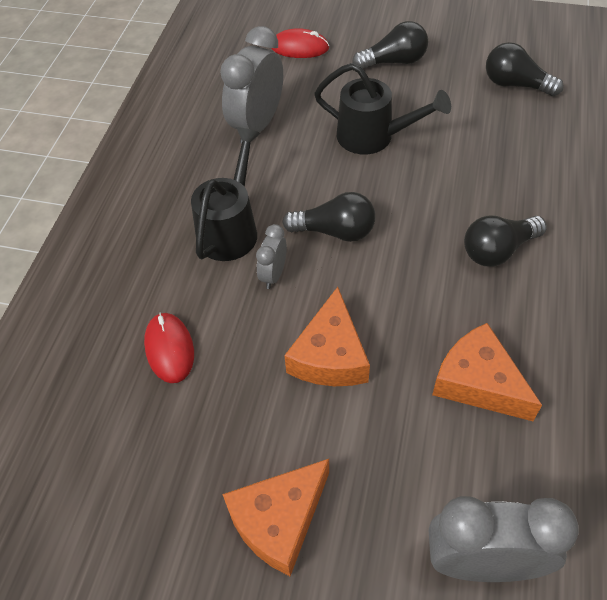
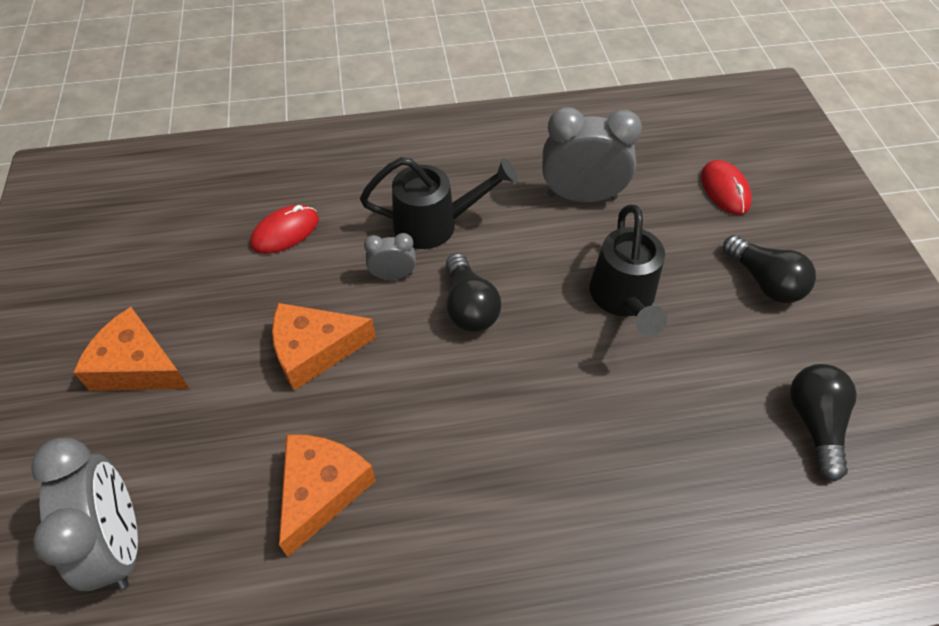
camera: 65 degrees right, 0 degrees up
black light bulb [464,216,547,267] -> none

